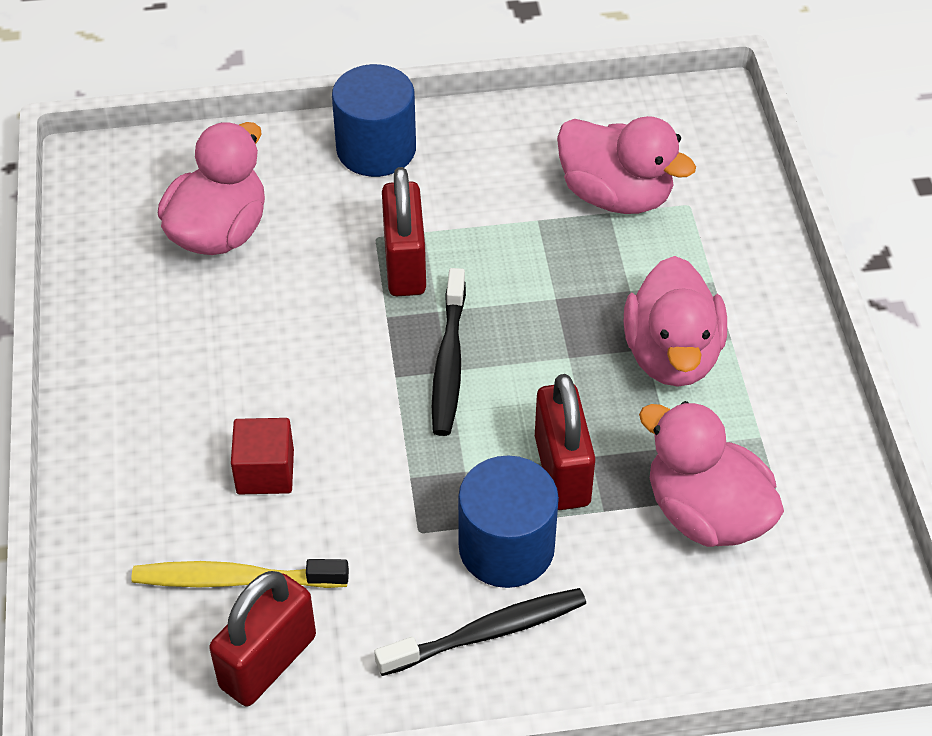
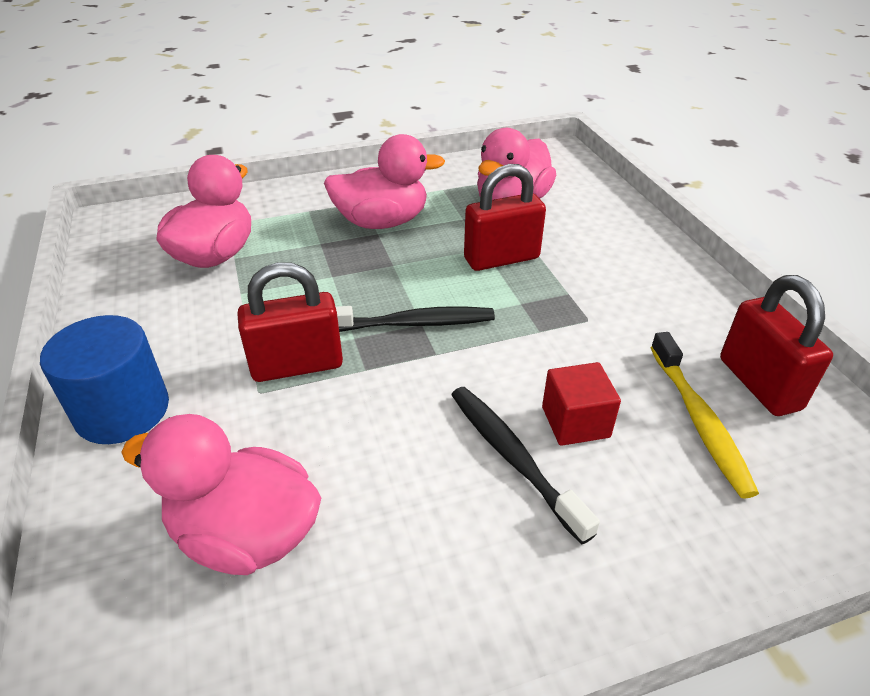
camera: 100 degrees left, 10 degrees down
red padlock [209,571,316,706] -> red padlock turned 45 degrees clockwise [720,275,833,416]
black toothbrush [374,588,586,676] -> black toothbrush moved to [451,387,600,545]
blue cylinder [458,455,559,588] -> none

